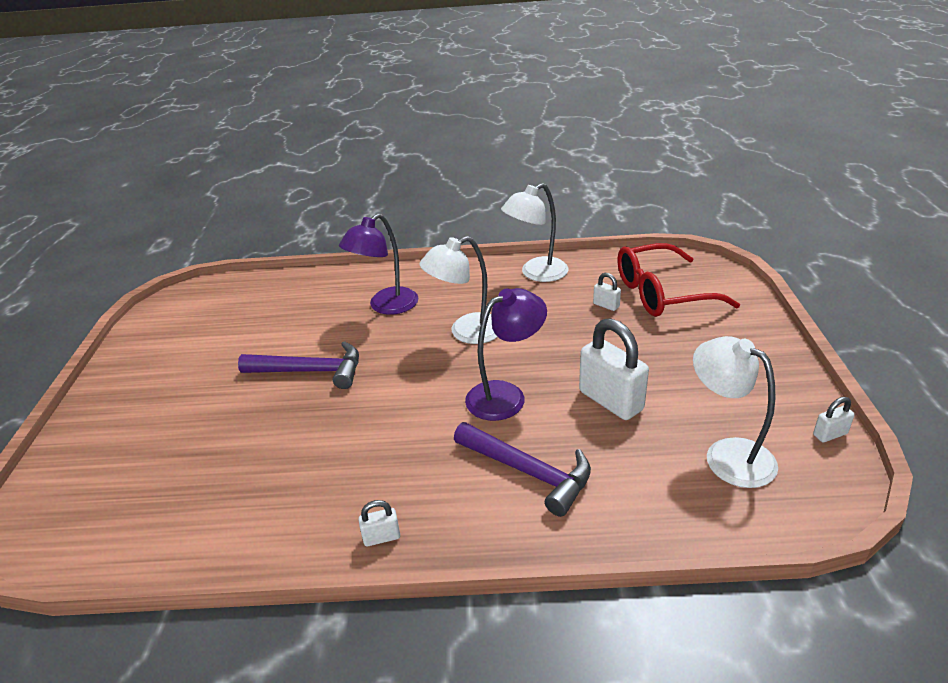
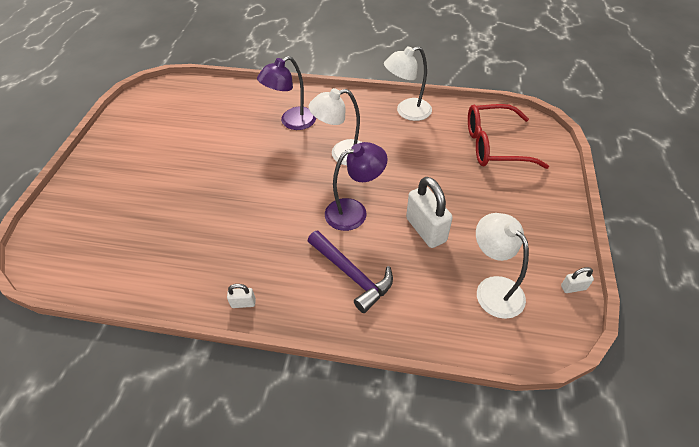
camera: 10 degrees right, 15 degrees up
purple hammer [238,341,359,389] -> none
white padlock [593,273,621,311] -> none

